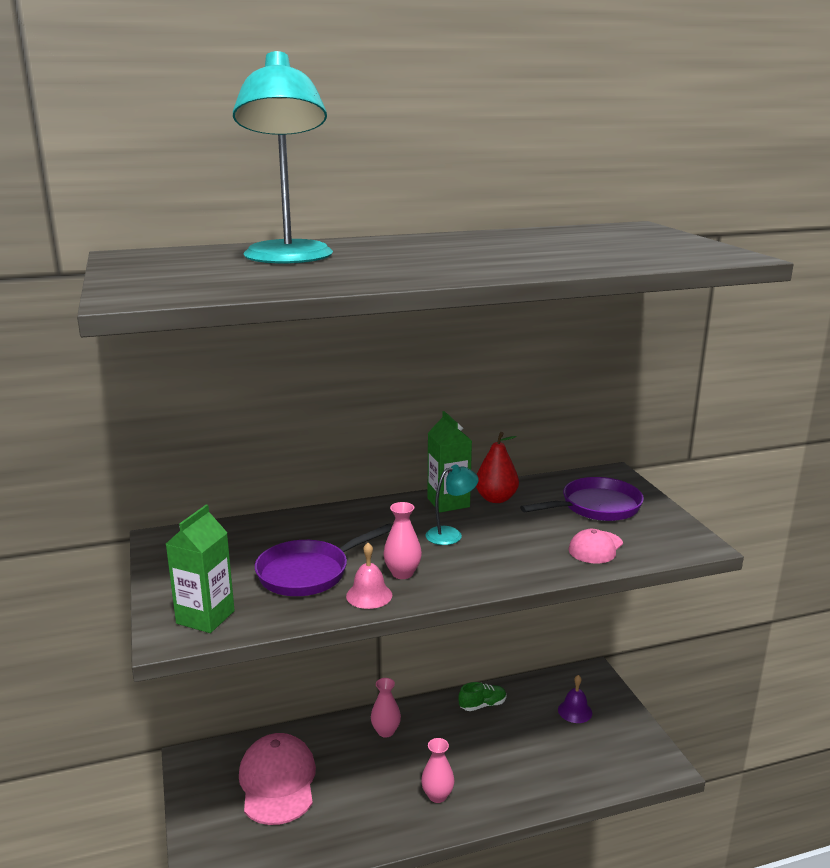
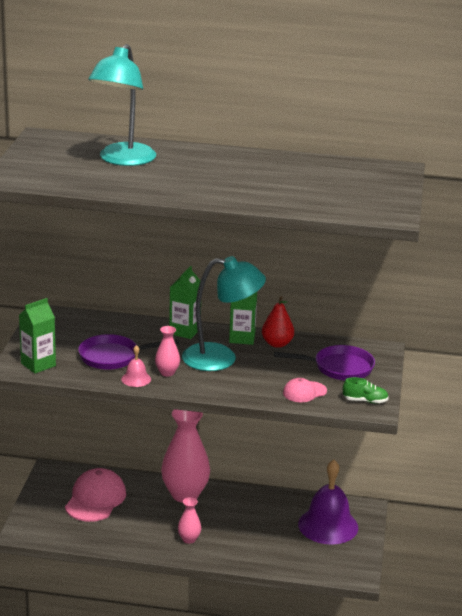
camera: 25 degrees right, 5 degrees up
pink vase [371,678,401,738] -> pink vase [161,409,210,503], size x2.16
turquoise lamp [426,465,479,545] -> turquoise lamp [182,256,266,371], size x2.11
green shoe [458,682,506,711] -> green shoe moved to [343,377,389,403]
purple bell [558,675,592,723] -> purple bell [298,460,358,545], size x2.23
none -> green carton [169,266,201,339]

